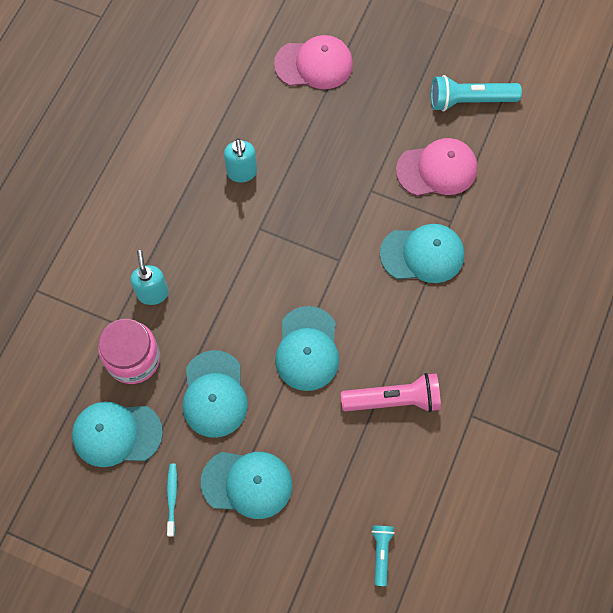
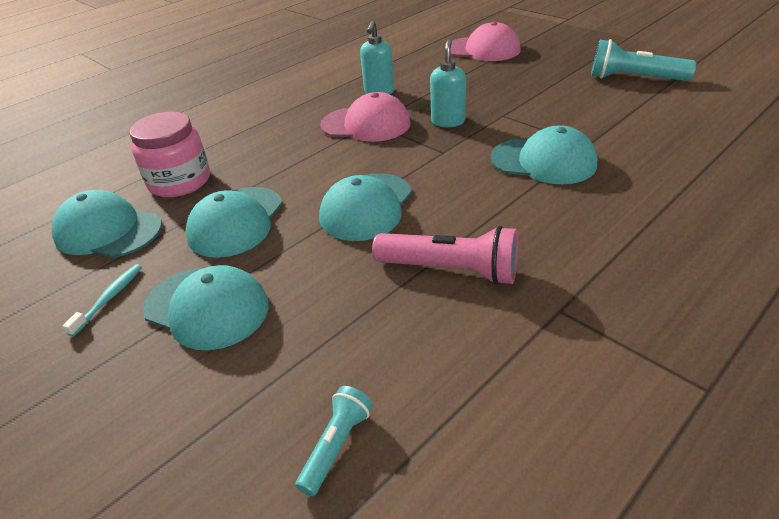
camera: 25 degrees right, 30 degrees down
turquoise soap dispenser [130,250,169,305] -> turquoise soap dispenser moved to [430,39,466,127]
pink cap [396,138,478,196] -> pink cap moved to [320,92,410,142]

